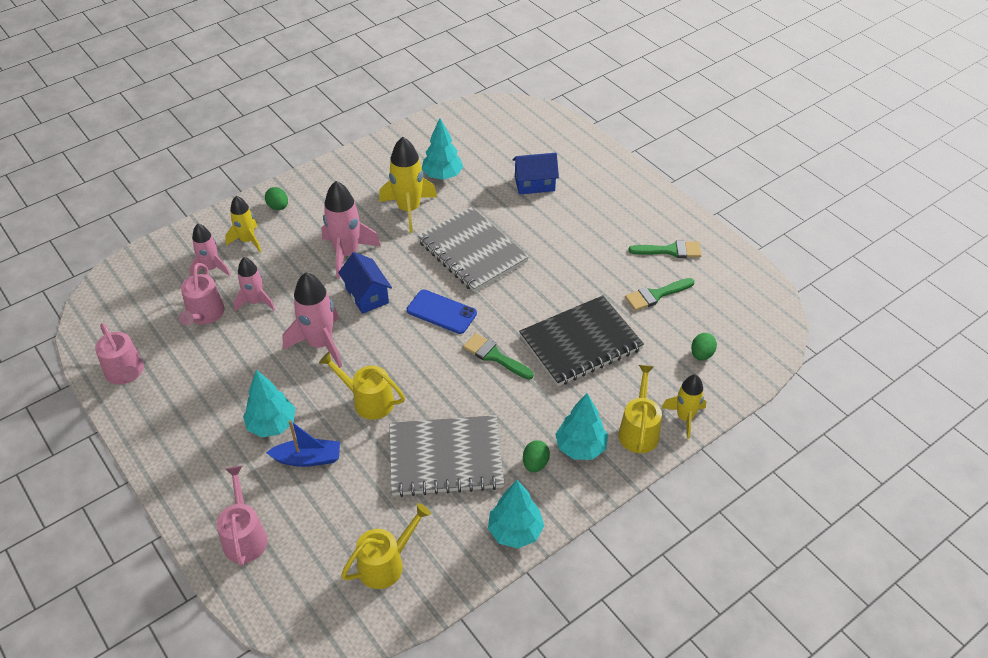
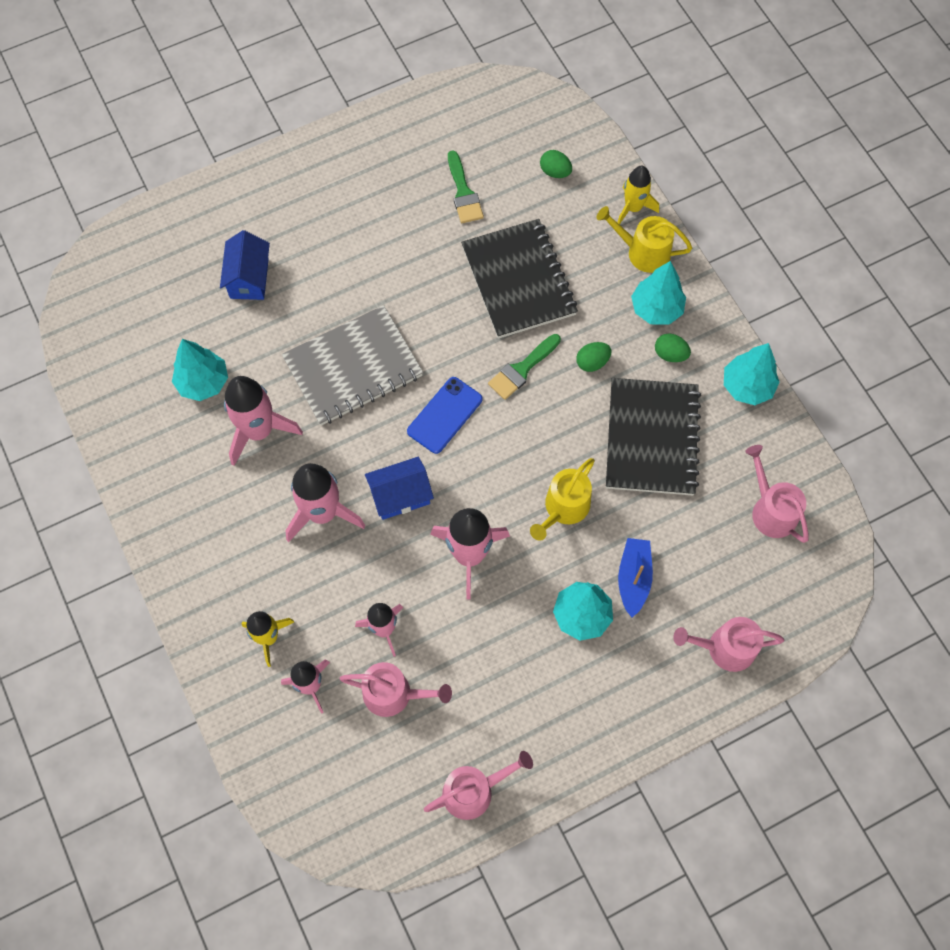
camera: 80 degrees left, 20 degrees up
green egg [265,187,288,210] -> green egg moved to [576,342,611,372]
yellow watering can [341,503,431,589] -> pink watering can [745,445,809,543]
yellow rocket [379,137,437,233] -> pink rocket [224,376,303,466]
grey notebook [389,415,504,497] -> black notebook [606,378,701,495]
green brush [629,240,702,258] -> none

